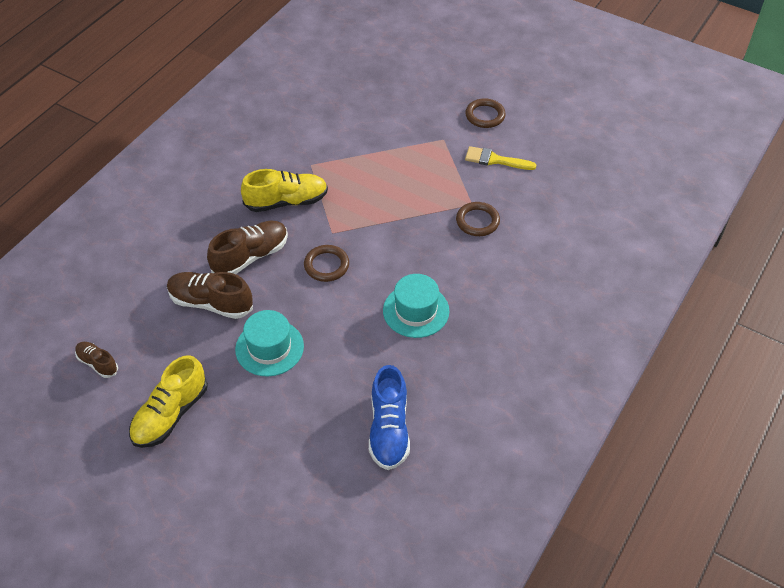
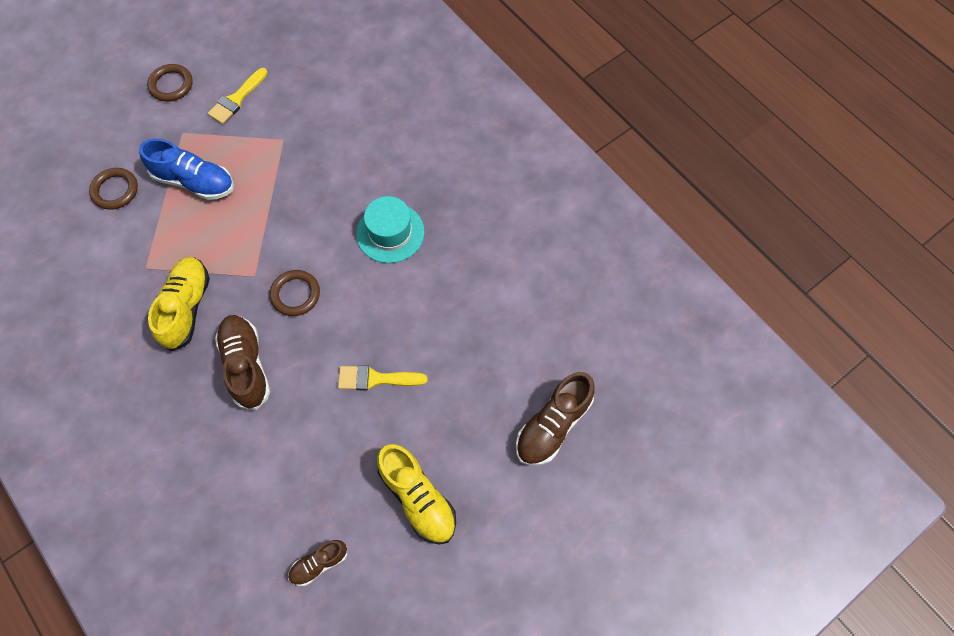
camera: 70 degrees left, 15 degrees up
brown shoe [167,272,253,319] -> brown shoe moved to [516,372,595,466]
turquoise hat [235,310,304,377] -> yellow brush [338,365,428,390]
blue shoe [369,365,410,470] -> blue shoe moved to [139,139,234,200]
brown ring [456,202,500,236] -> brown ring moved to [89,168,138,210]

